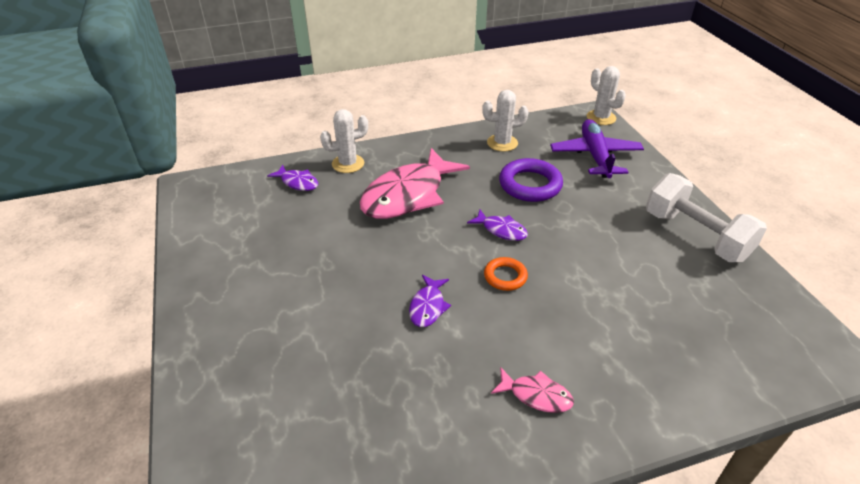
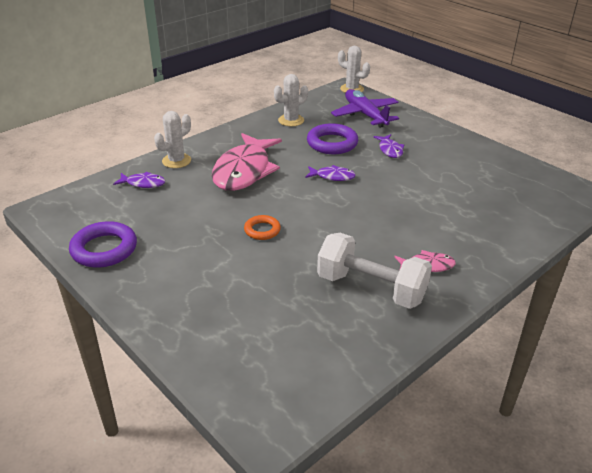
camera: 25 degrees left, 5 degrees down
purple fish [409,275,451,327] -> purple fish moved to [373,134,404,158]
orange ring [484,257,528,291] -> orange ring moved to [244,215,281,240]
white dumbbell [646,173,767,262] -> white dumbbell moved to [317,233,432,309]
none -> purple ring [69,221,137,268]

